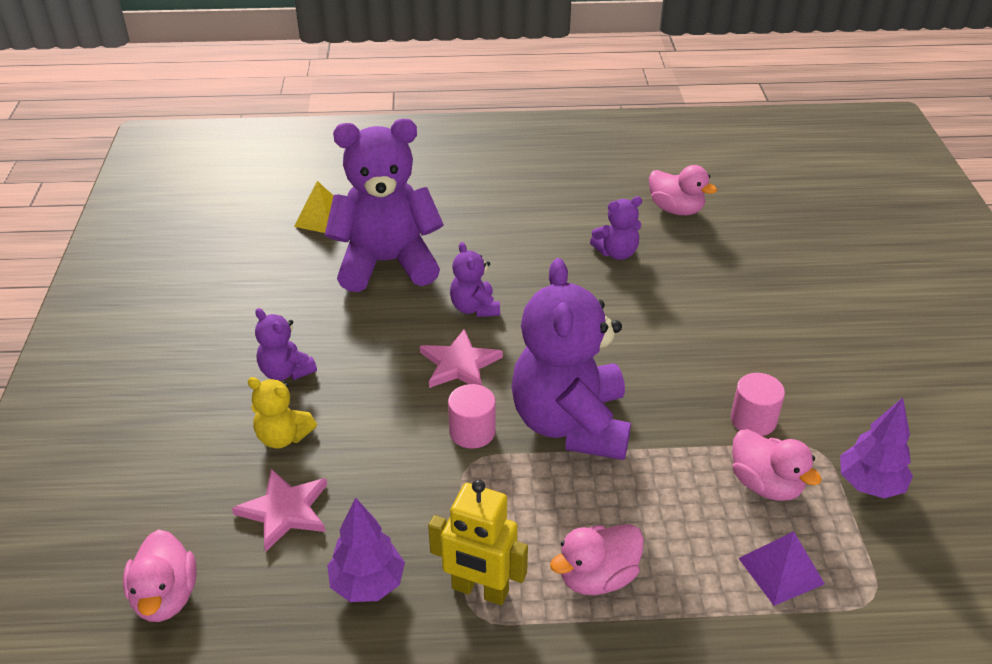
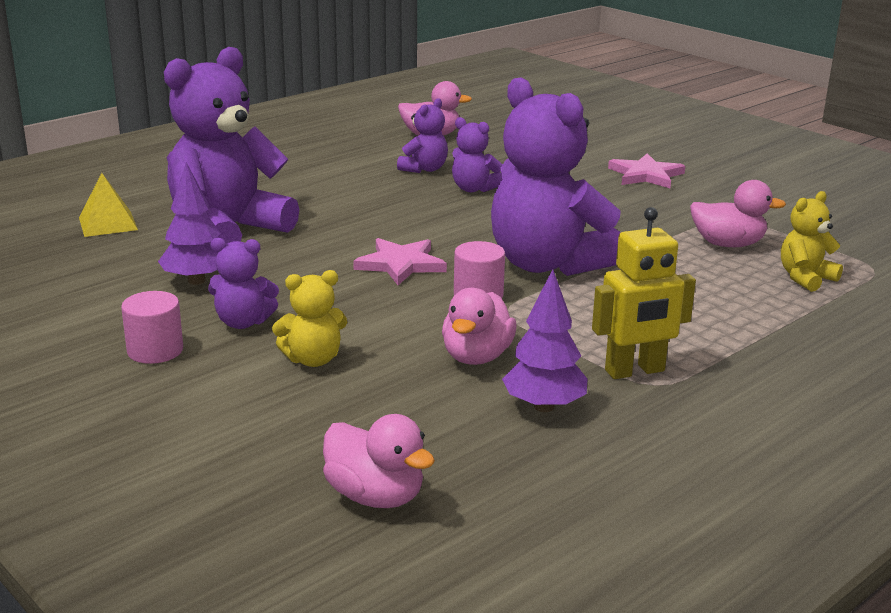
camera: 40 degrees left, 15 degrees down
pink star [232,469,327,552] -> pink star moved to [608,153,685,188]
purple teddy bear [450,242,500,317] -> purple teddy bear moved to [452,117,503,192]
pink duck [550,524,644,595] -> pink duck moved to [442,288,516,365]
pink cylinder [731,373,785,436] -> pink cylinder moved to [121,291,183,364]
purple pyramid [738,531,825,606] -> yellow teddy bear [781,191,843,292]
purple tree [840,398,913,499] -> purple tree moved to [158,162,221,285]

